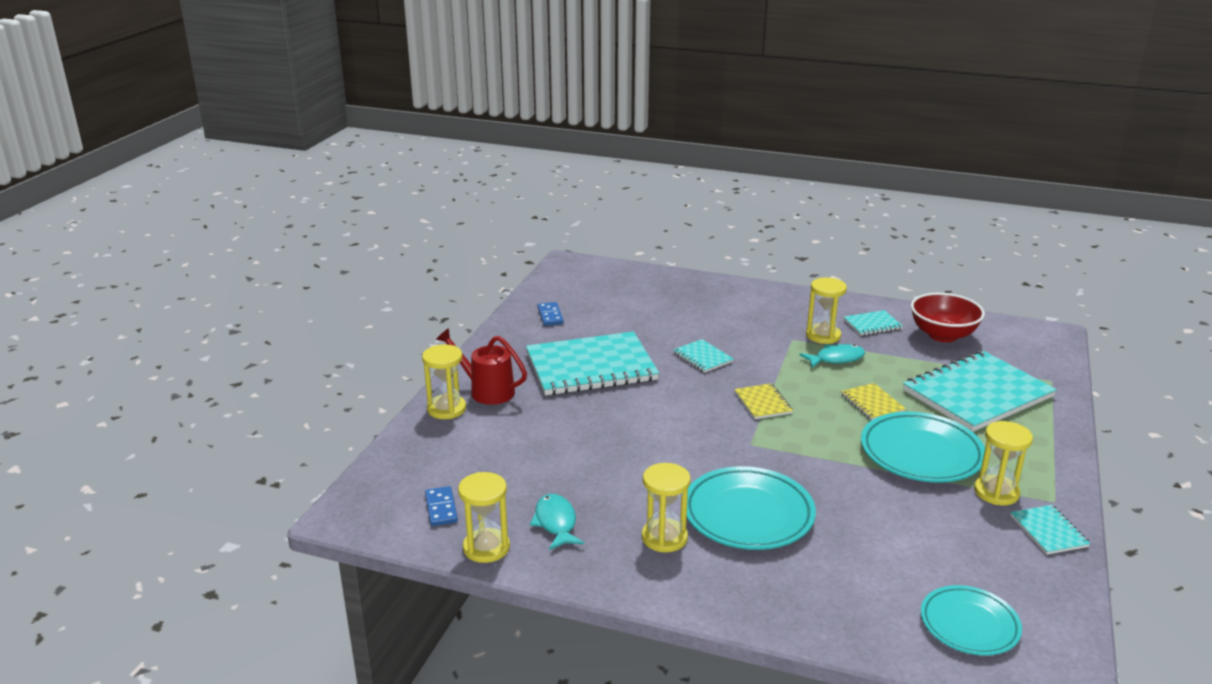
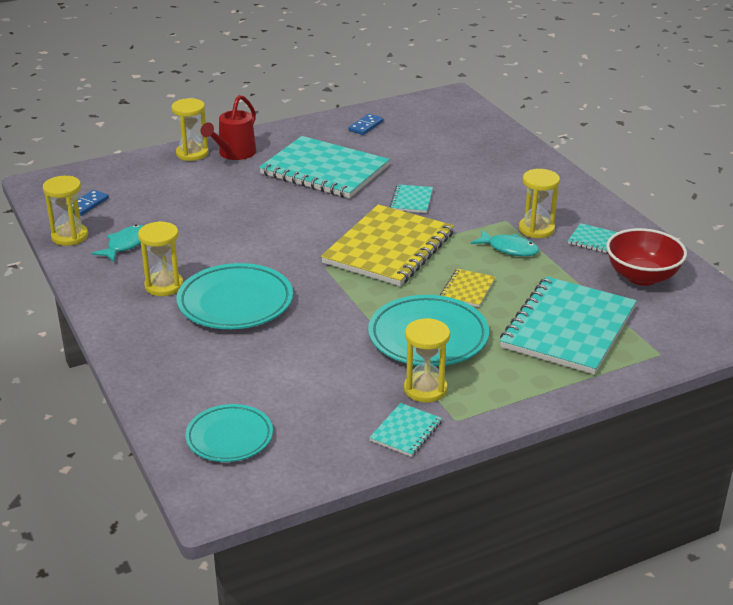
camera: 45 degrees right, 5 degrees up
red watering can [436,328,527,405] -> red watering can turned 135 degrees counterclockwise [201,95,256,160]
yellow notebook [734,383,793,419] -> yellow notebook [321,204,454,286], size x2.28
turquoise notebook [903,351,1057,432] -> turquoise notebook turned 75 degrees counterclockwise [500,276,637,375]

